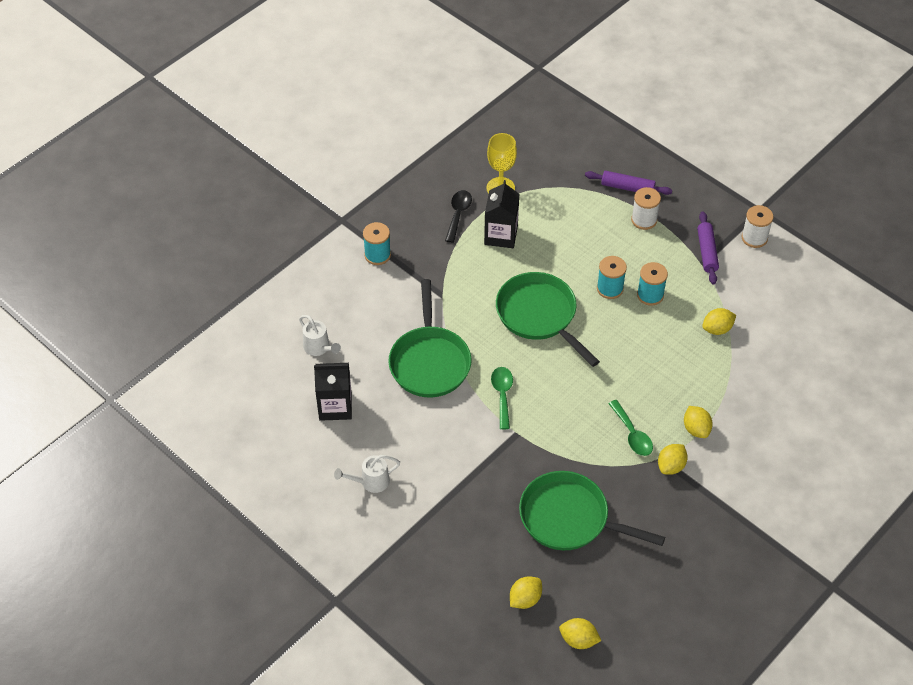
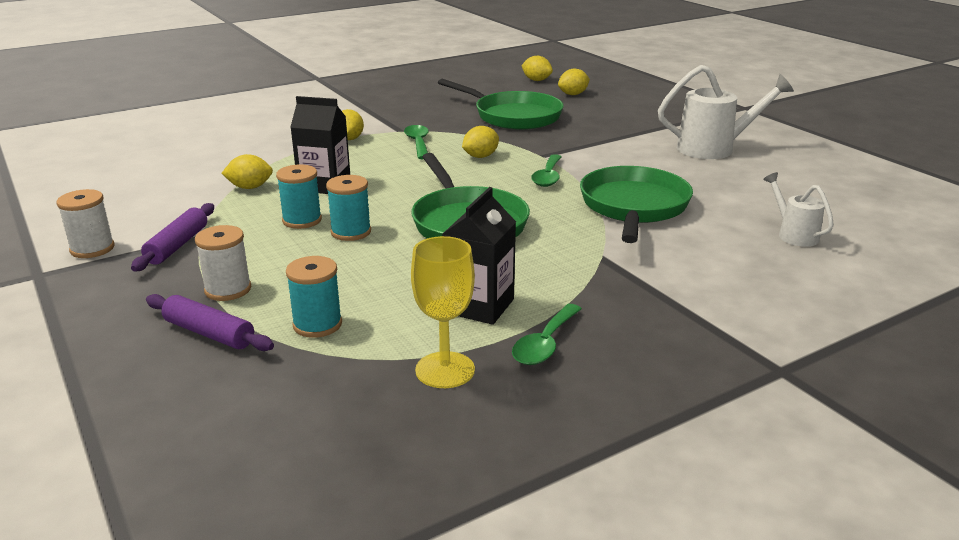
camera: 165 degrees left, 25 degrees down
black carton [314,363,352,421] -> black carton moved to [291,96,350,194]
white watering can [334,455,400,493] -> white watering can [658,65,794,159], size x1.77
turquoise spool [363,222,391,265] -> turquoise spool moved to [286,256,342,338]
black spoon [445,190,472,243] -> green spoon [512,304,582,365]
yellow lemon [658,444,688,475] -> yellow lemon moved to [462,126,499,158]

